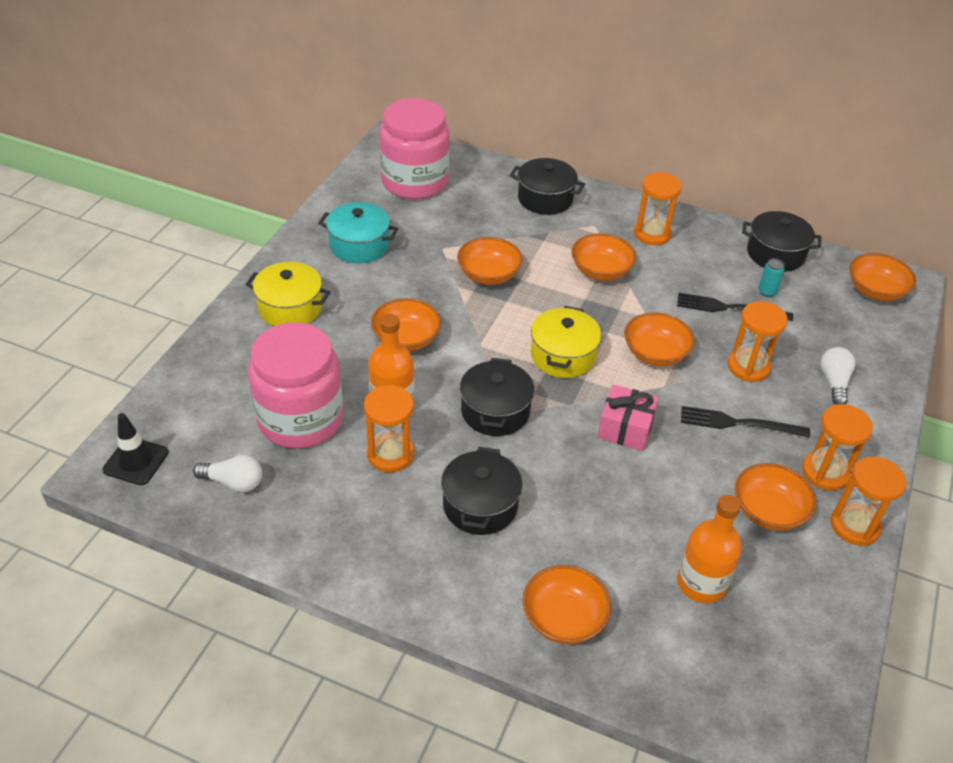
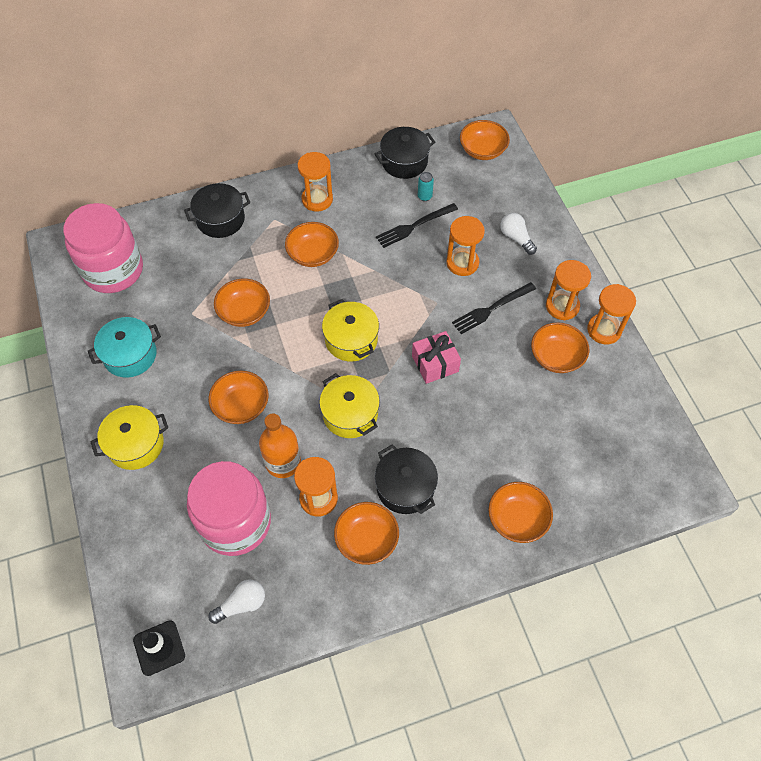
camera: 40 degrees left, 15 degrees up
black pot [460,358,534,436] -> yellow pot [319,373,380,438]
orange bowl [624,312,695,366] -> orange bowl moved to [334,502,399,565]
orange bottle [677,495,742,603] -> none

